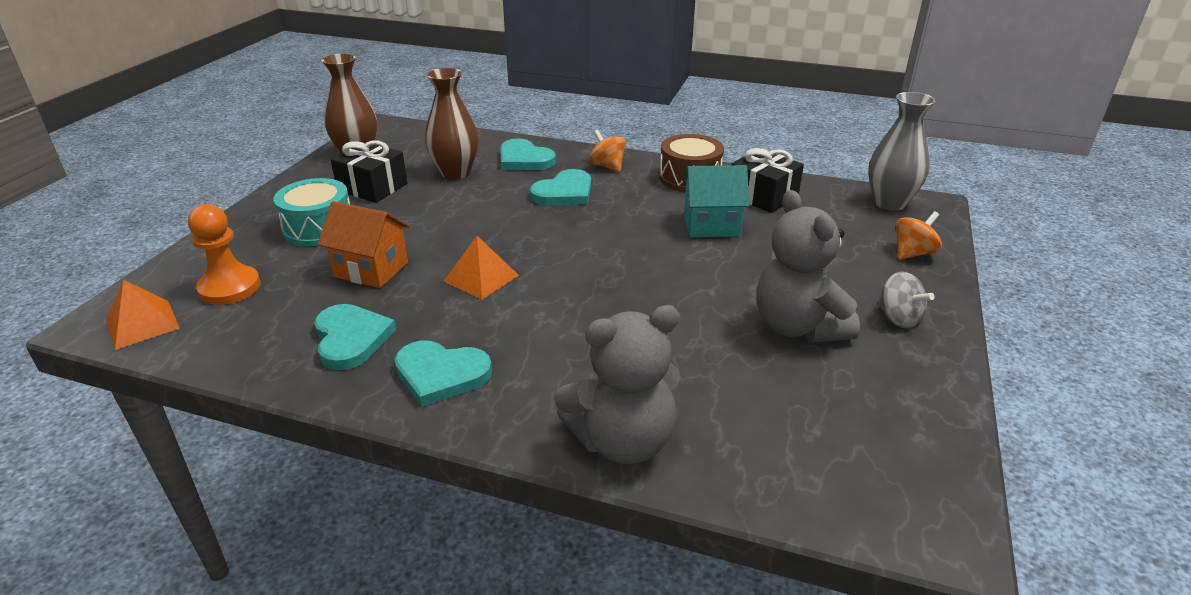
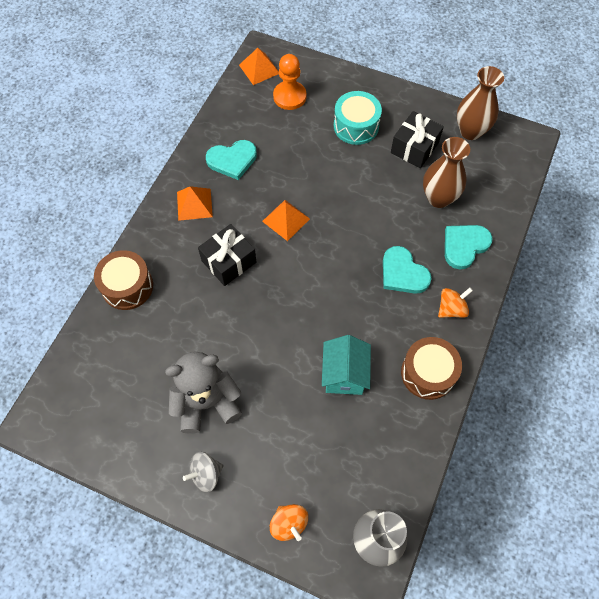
camera: 95 degrees right, 30 degrees up
orange house [318,201,409,288] -> none
turquoise heart [394,340,492,406] -> orange pyramid [177,186,213,221]
grey teddy bear [554,305,681,464] -> brown drum [94,250,153,310]
black gift [732,148,804,213] -> black gift moved to [198,224,256,286]

